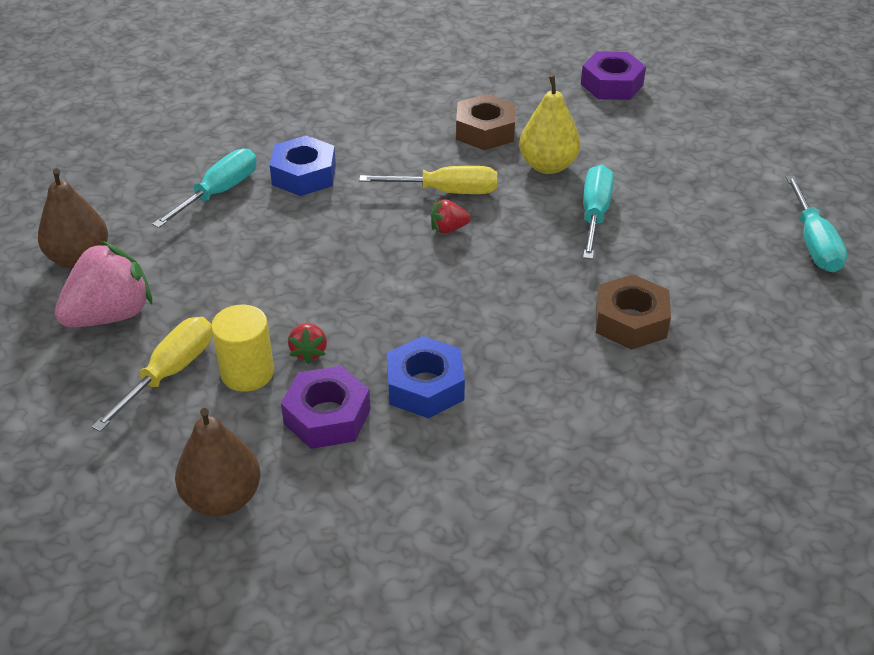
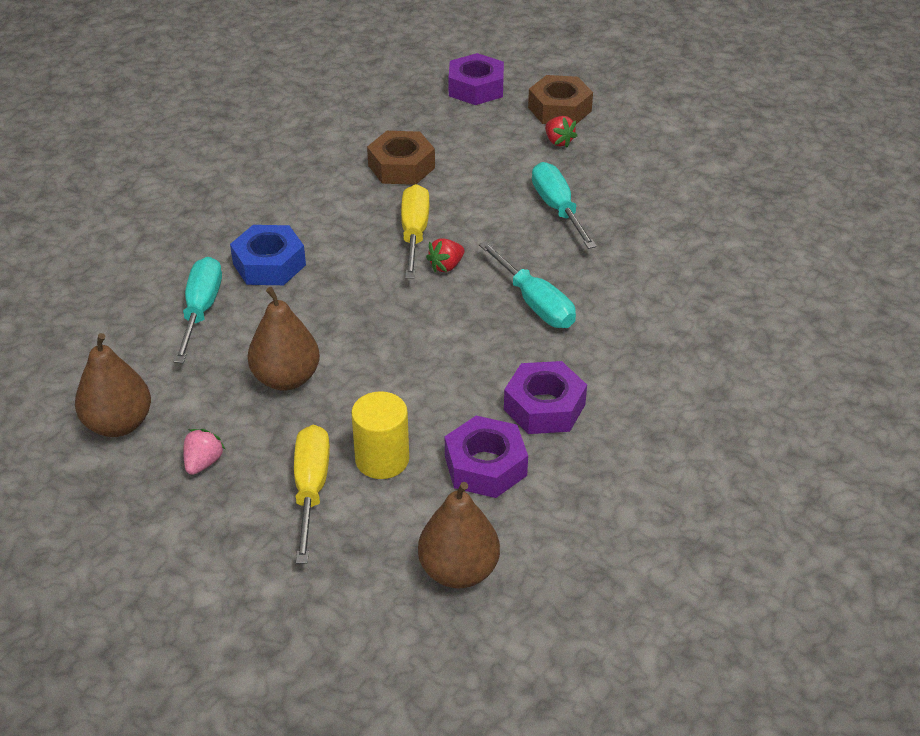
camera: 30 degrees left, 0 degrees up
pink strawberry [55,240,152,327] -> pink strawberry [183,429,225,475], size x0.47
red strawberry [288,323,327,364] -> red strawberry moved to [545,116,577,148]
yellow screwdriver [359,166,497,194] -> yellow screwdriver turned 60 degrees counterclockwise [401,184,429,279]
blue nut [387,336,465,418] -> purple nut [504,361,587,434]
yellow pear [519,75,581,174] -> none
brown nut [596,274,671,350] -> brown nut moved to [528,75,593,124]
turquoise screwdriver [786,176,847,272] -> turquoise screwdriver moved to [479,241,576,328]
none -> brown pear [248,287,320,391]

